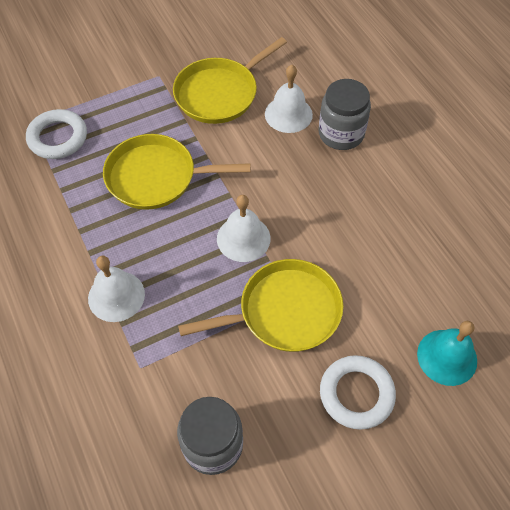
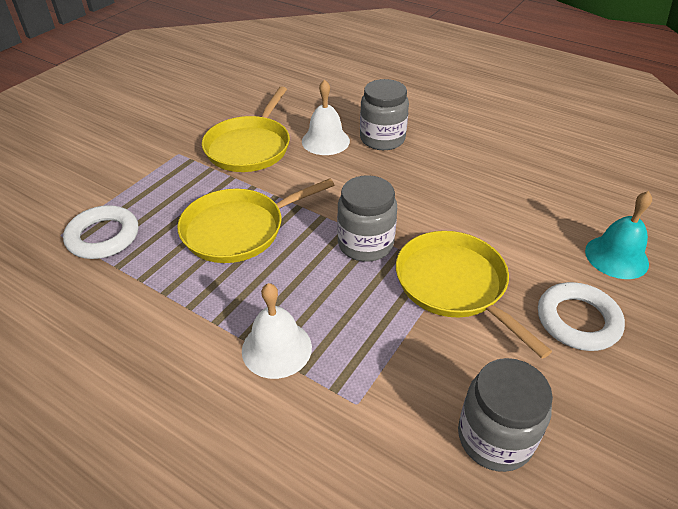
camera: 30 degrees left, 15 degrees down
yellow pan [178,259,344,352] -> yellow pan turned 75 degrees counterclockwise [396,231,552,359]
white bell [217,195,271,262] -> grey jar [337,175,397,262]

